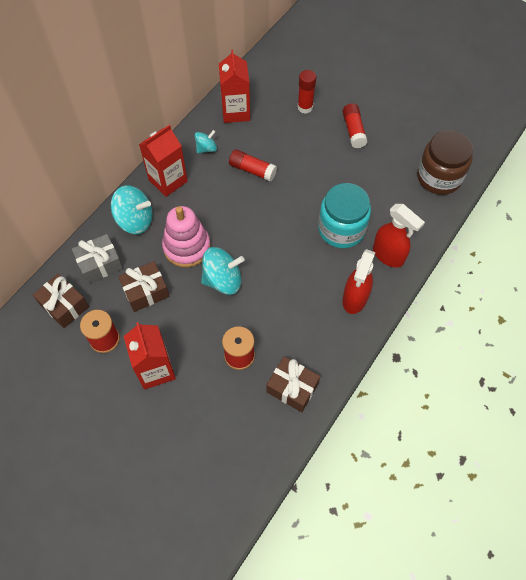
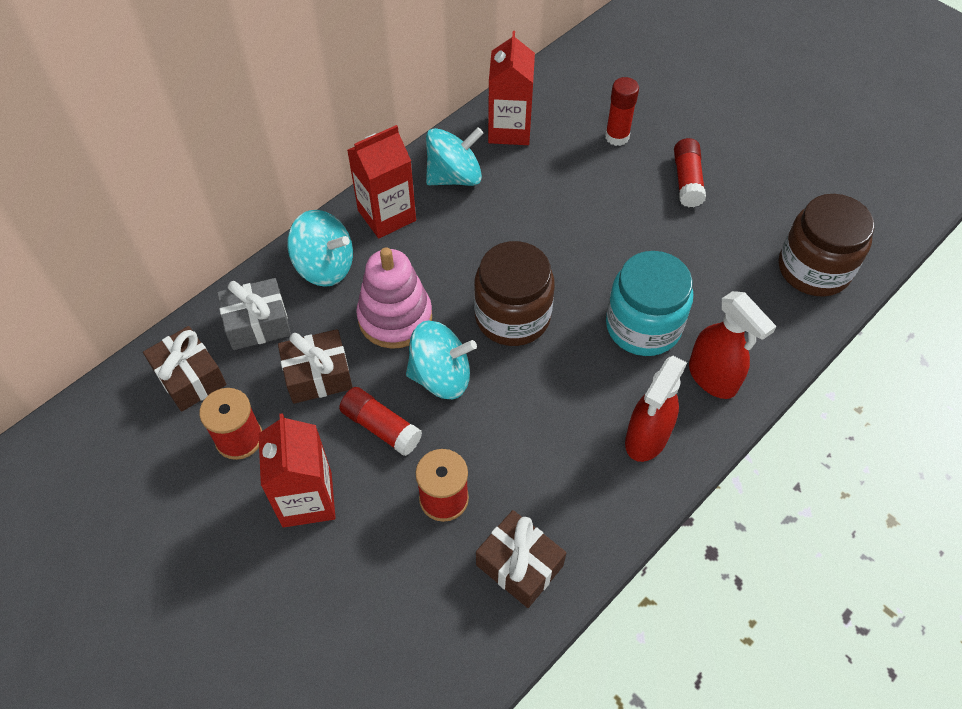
camera: 10 degrees right, 5 degrees down
turquoise spinning top [195,130,217,153] -> turquoise spinning top [426,127,483,186], size x1.73
red glue stick [229,149,277,182] -> red glue stick moved to [339,387,422,456]
none -> brown jar [474,241,555,346]

